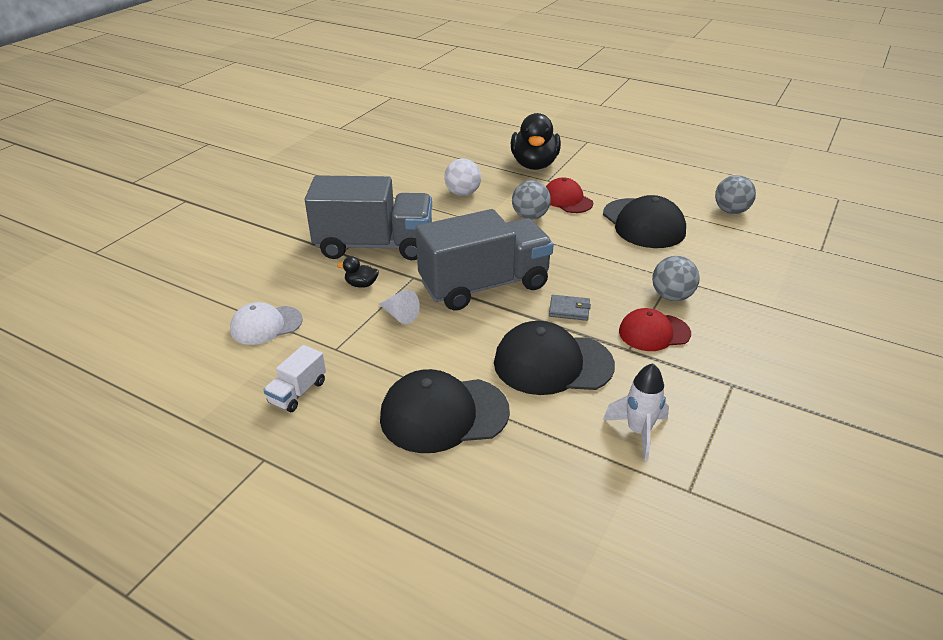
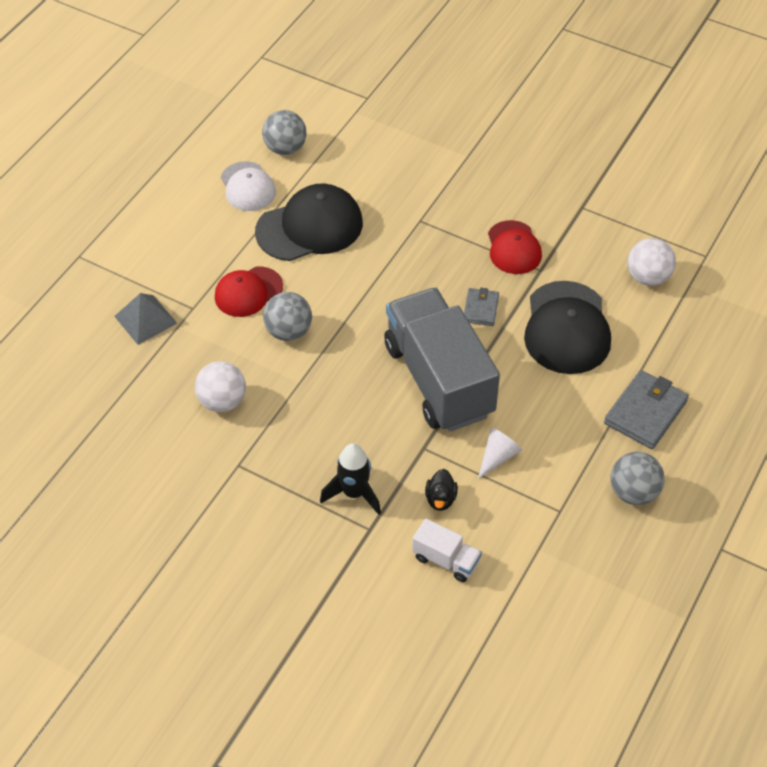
camera: 90 degrees left, 15 degrees up
white cap [230,302,303,345] -> white cap moved to [221,161,276,211]
white truck [263,345,326,412] -> white truck moved to [412,519,482,582]
grey truck [305,175,432,260] -> black rocket [320,443,381,515]
black cap [380,369,510,453] -> grey wallet [604,370,689,449]
black duck [511,113,561,170] -> grey pyramid [114,293,177,345]
white rocket [603,363,669,461] -> white ball [628,238,676,286]
grey ball [652,256,700,301] -> grey ball moved to [610,452,665,505]

